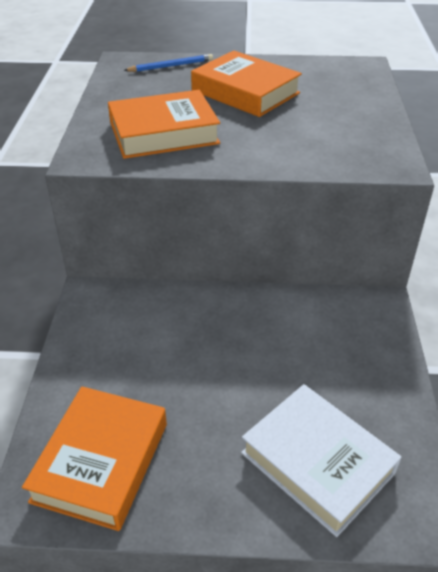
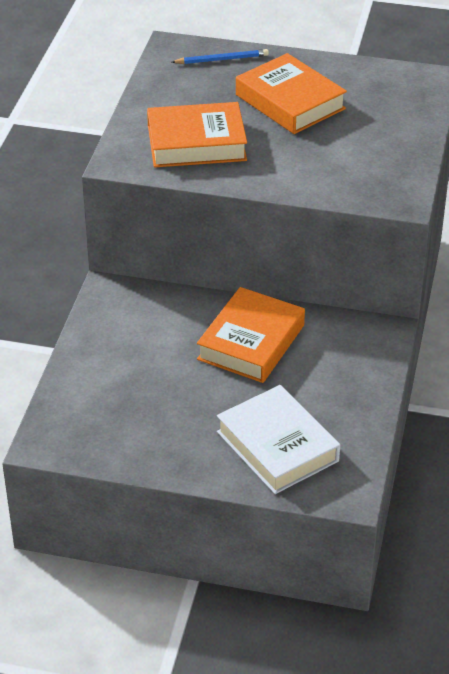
camera: 10 degrees right, 0 degrees up
orange book [22,386,167,531] -> orange book moved to [197,287,305,383]

